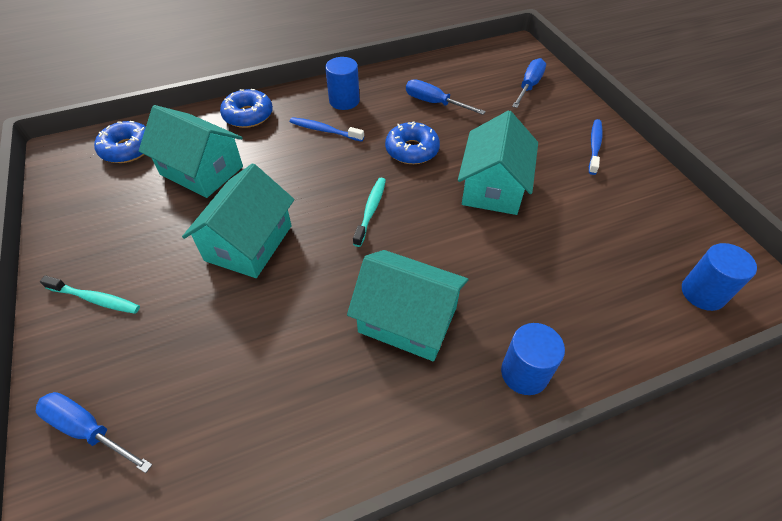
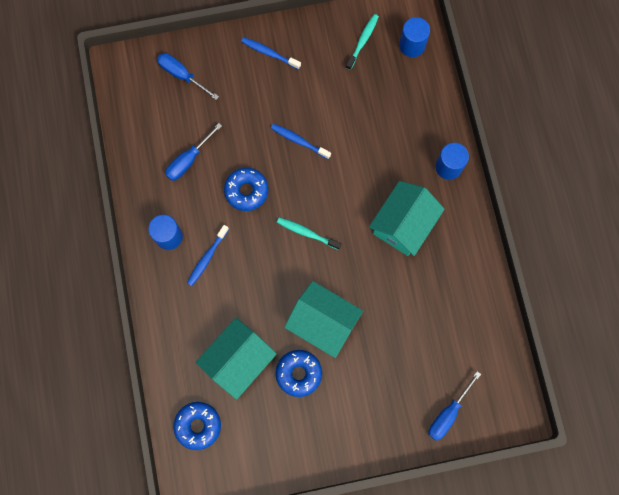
camera: 80 degrees left, 25 degrees up
turquoise toothbrush [40,276,140,314] -> turquoise toothbrush moved to [345,14,379,70]
blue donut [220,89,273,128] -> blue donut moved to [276,350,322,397]
turquoise house [458,110,538,215] -> blue toothbrush [271,124,331,159]

